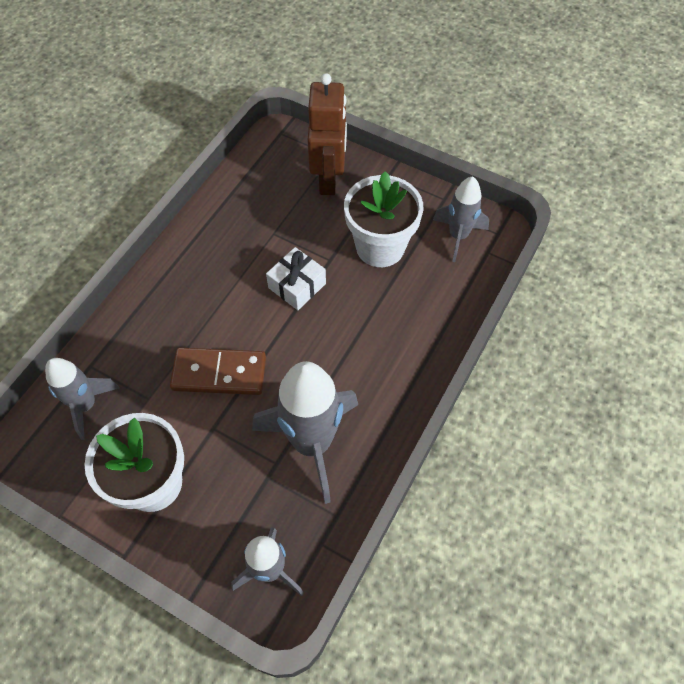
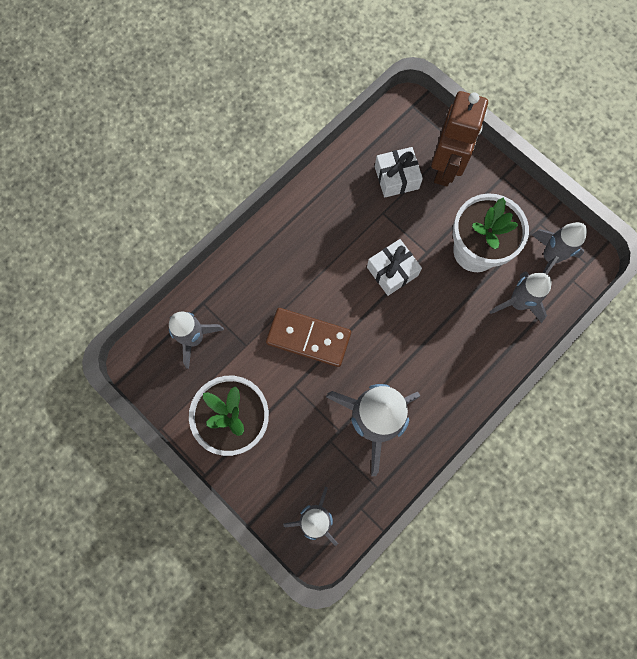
camera: 15 degrees right, 15 degrees up
none -> white gift [375,147,423,198]
none -> grey rocket [490,272,552,323]

